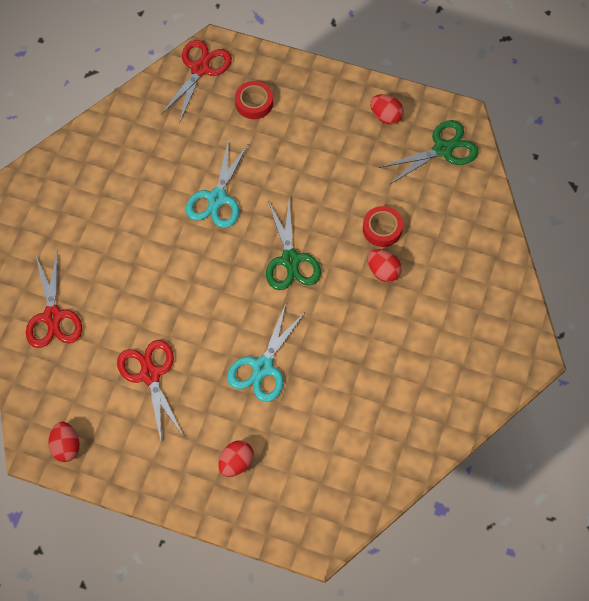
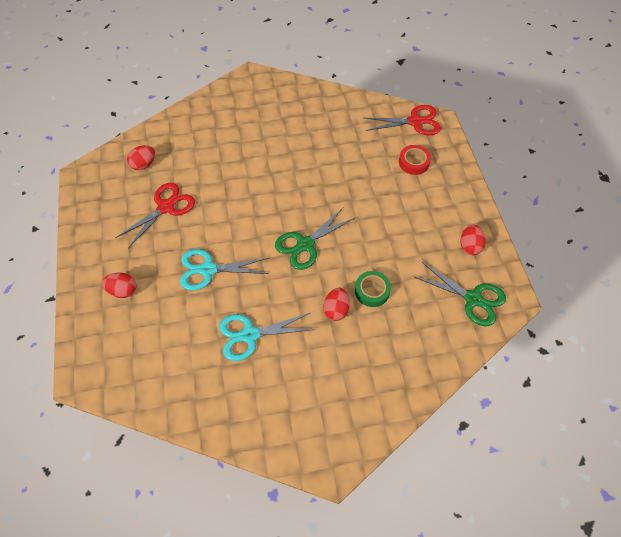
camera: 60 degrees right, 5 degrees down
red scissors [26,253,82,348] -> none
red egg [48,422,80,462] -> red egg moved to [127,145,155,170]
turquoise scissors [186,140,249,228] -> turquoise scissors moved to [219,313,315,361]
red tape [363,206,403,247] -> green tape [355,271,391,307]

